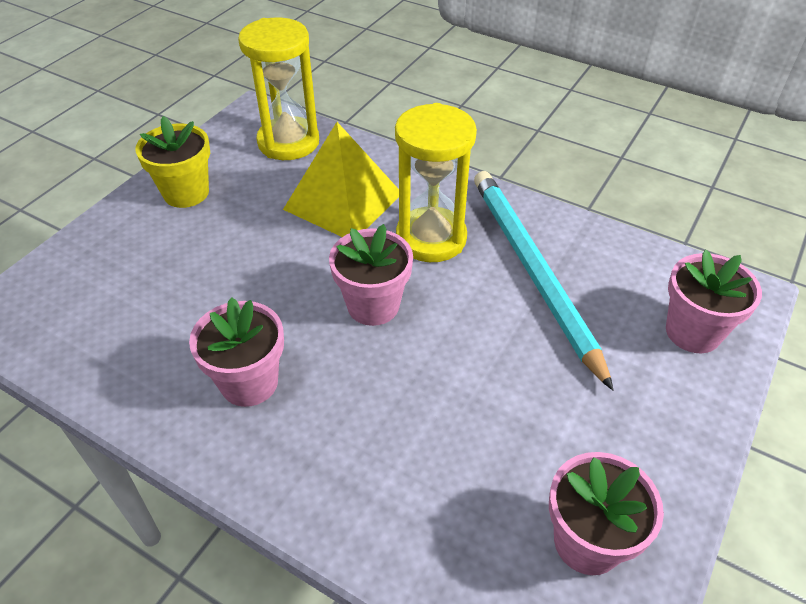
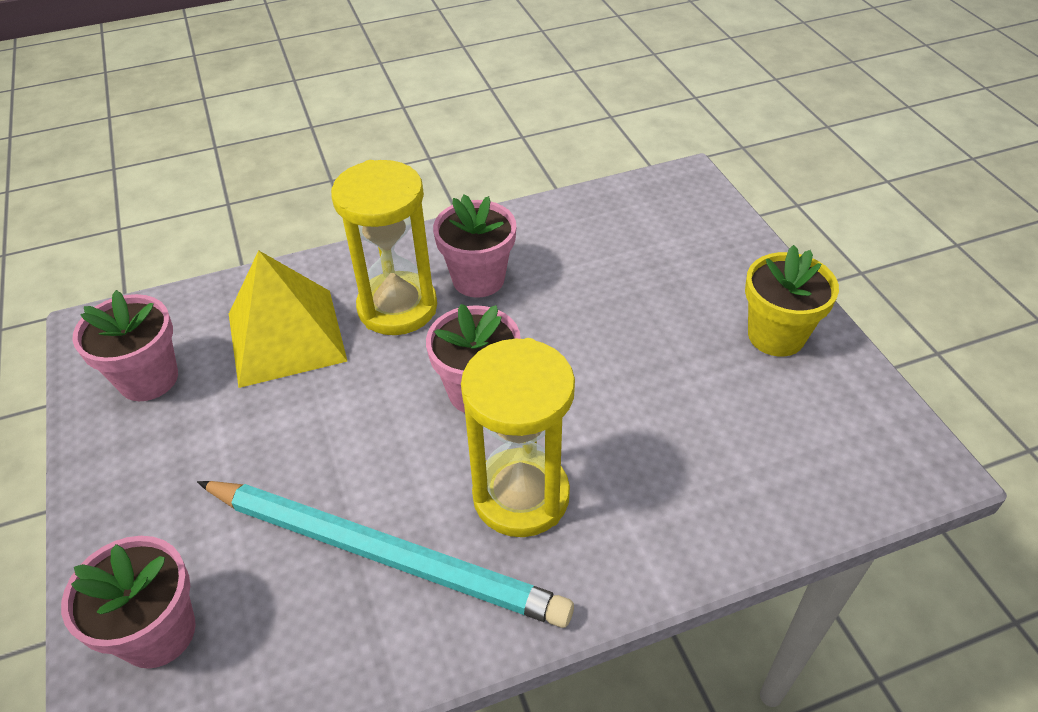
camera: 130 degrees right, 0 degrees up
yellow hourglass [238,17,319,160] -> yellow hourglass moved to [331,160,437,335]
yellow pyramid [283,122,399,237] -> yellow pyramid moved to [229,250,347,388]

